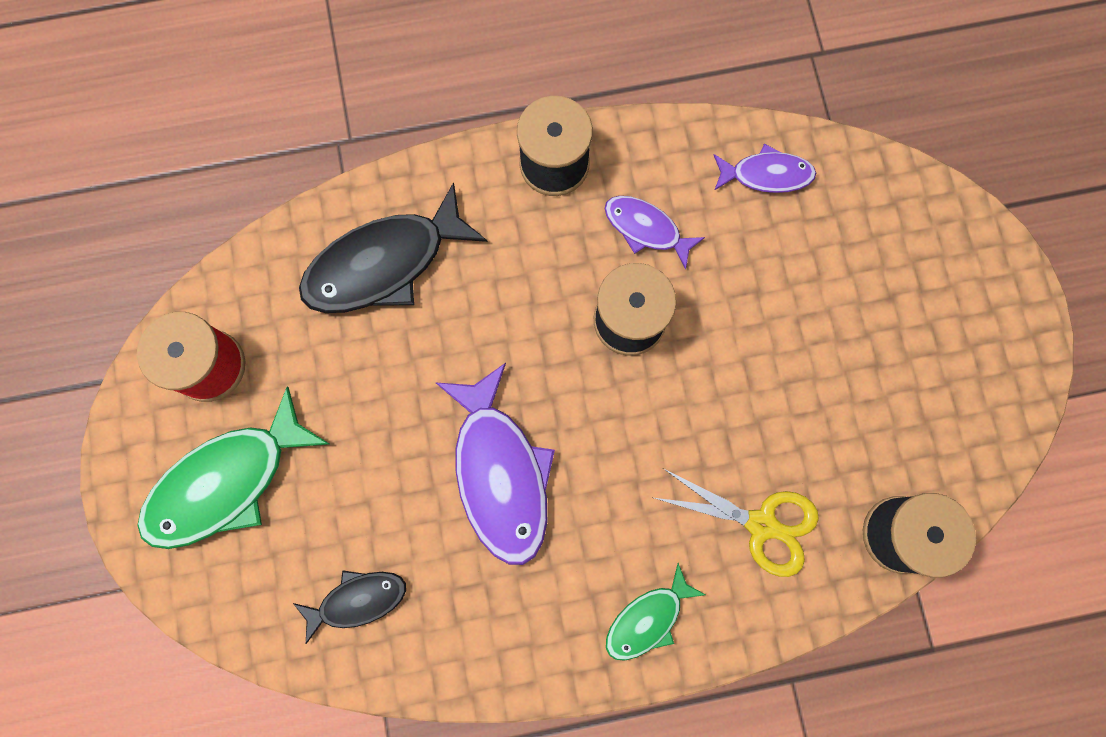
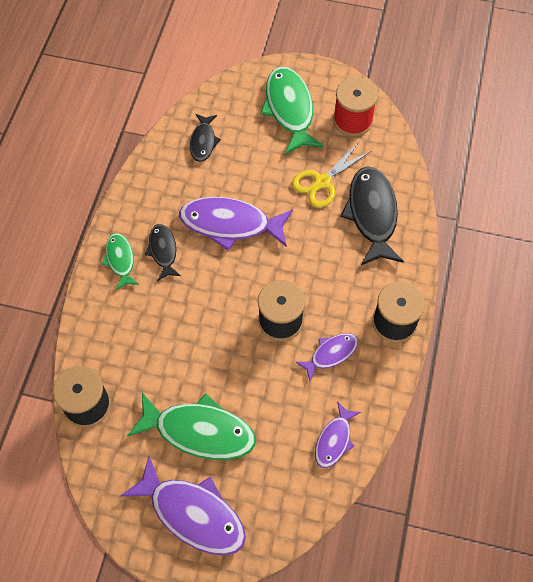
camera: 115 degrees right, 15 degrees down
yellow scissors [655,469,819,577] -> yellow scissors moved to [292,142,371,208]
none -> purple fish [120,456,246,555]
none -> green fish [127,393,256,460]
none -> black fish [145,224,181,281]

